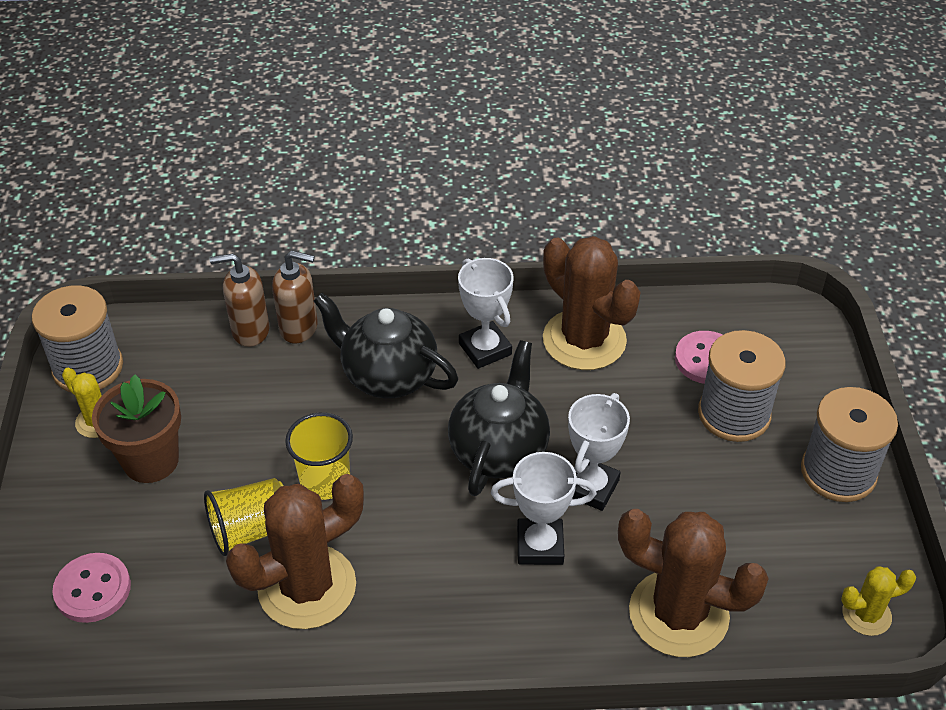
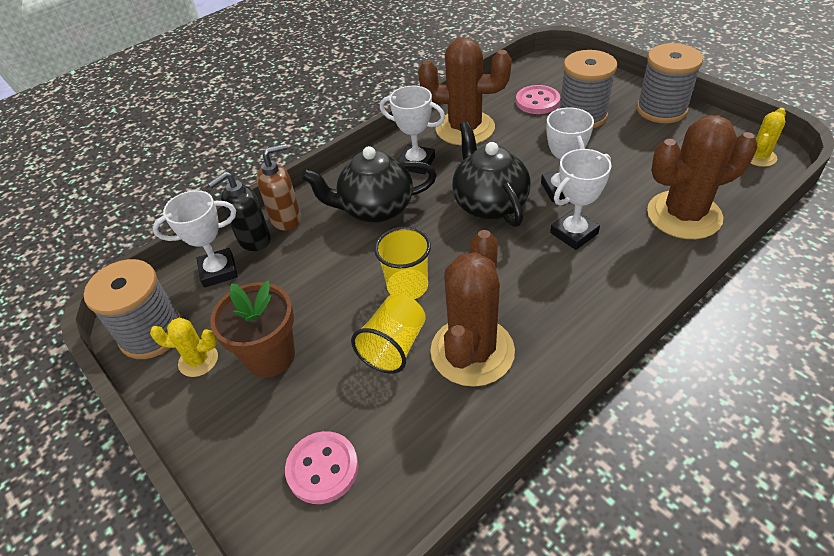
camera: 35 degrees left, 0 degrees up
brown soap dispenser [210,253,270,347] -> black soap dispenser [208,171,271,251]
none -> white trophy [152,190,238,288]

